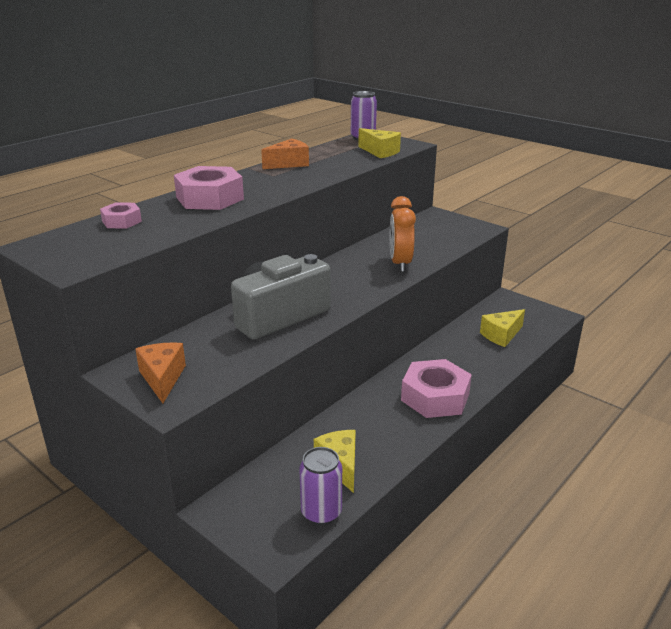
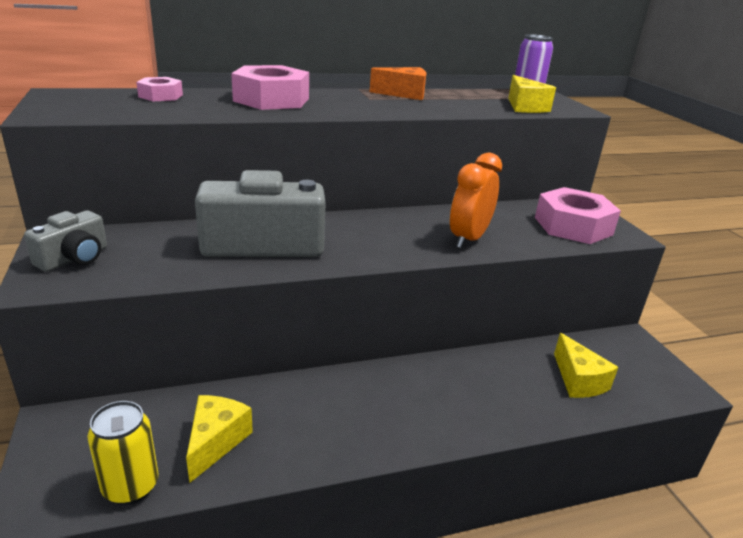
camera: 30 degrees right, 0 degrees up
orange cheese [135,342,186,403] -> grey camera [24,210,107,272]
purple can [299,447,342,525] -> yellow can [87,401,158,505]
pink nut [401,359,472,418] -> pink nut moved to [535,187,621,244]
yellow cheese [480,309,525,347] -> yellow cheese turned 105 degrees counterclockwise [554,333,618,398]

